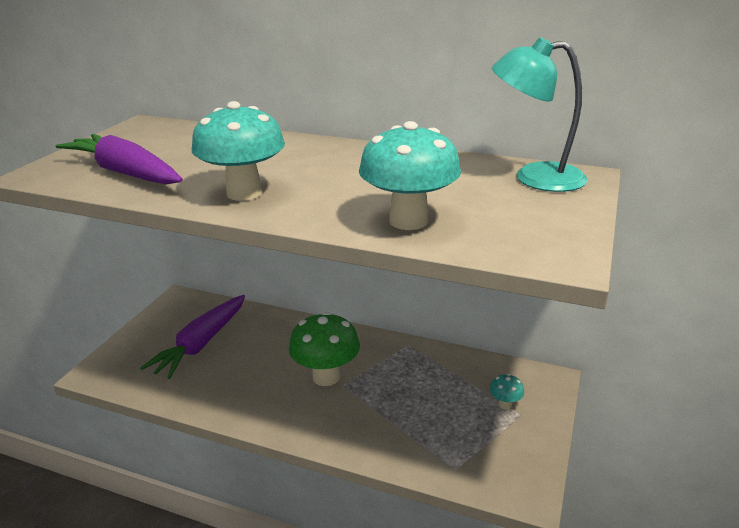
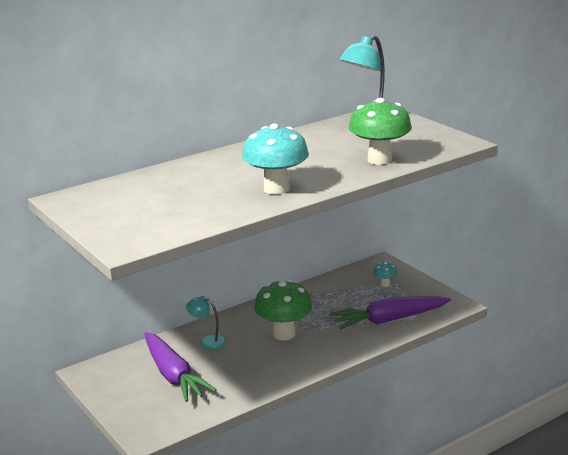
camera: 55 degrees left, 5 degrees down
purple carrot [56,134,183,184] -> purple carrot moved to [330,296,451,329]
turquoise mushroom [359,121,461,230] -> green mushroom [349,98,412,165]
none -> turquoise lamp [186,296,227,350]

